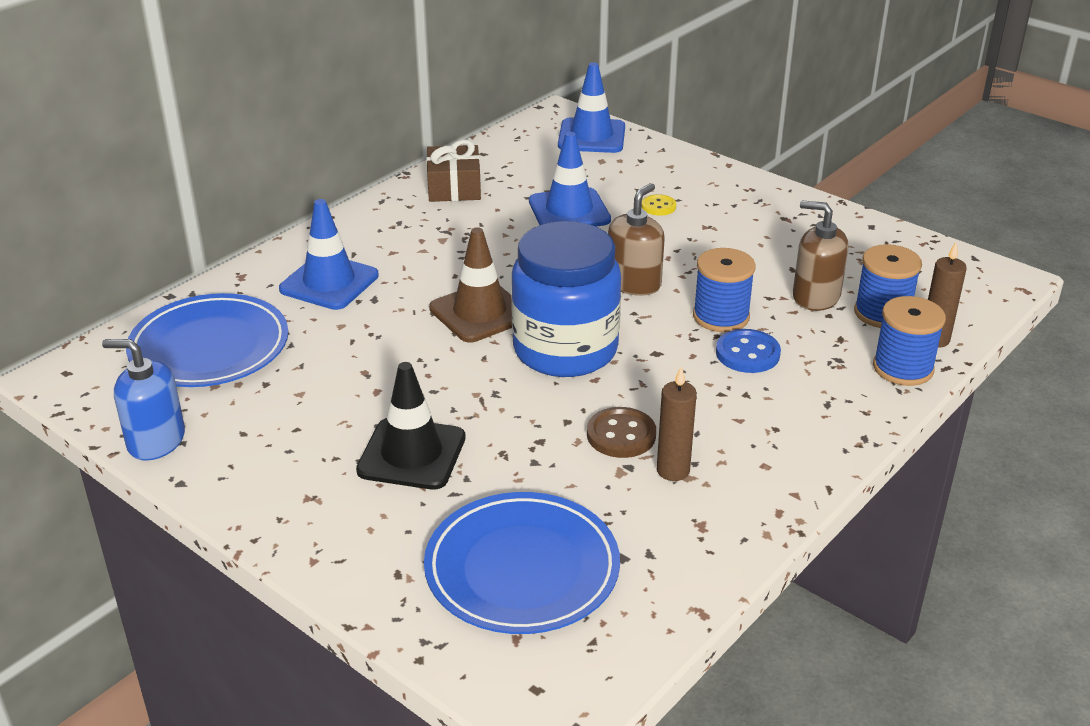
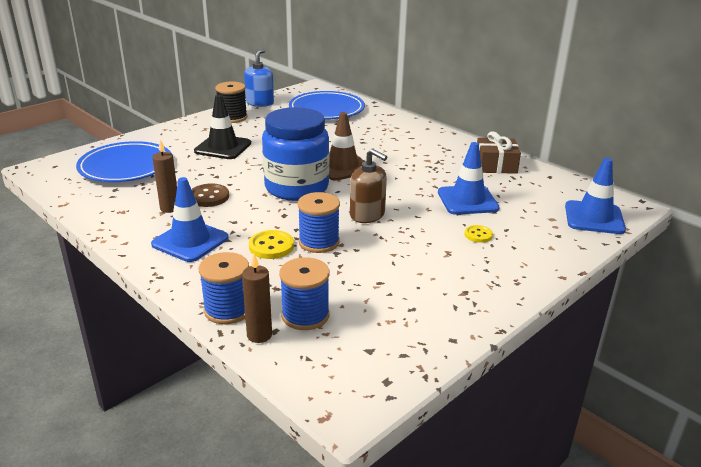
camera: 95 degrees right, 5 degrees down
blue traffic cone [279,199,379,310] -> blue traffic cone moved to [151,177,229,262]
blue button [716,329,781,373] -> yellow button [249,230,294,259]
brown soap dispenser [793,200,848,311] -> none
none -> black spool [215,82,247,123]

